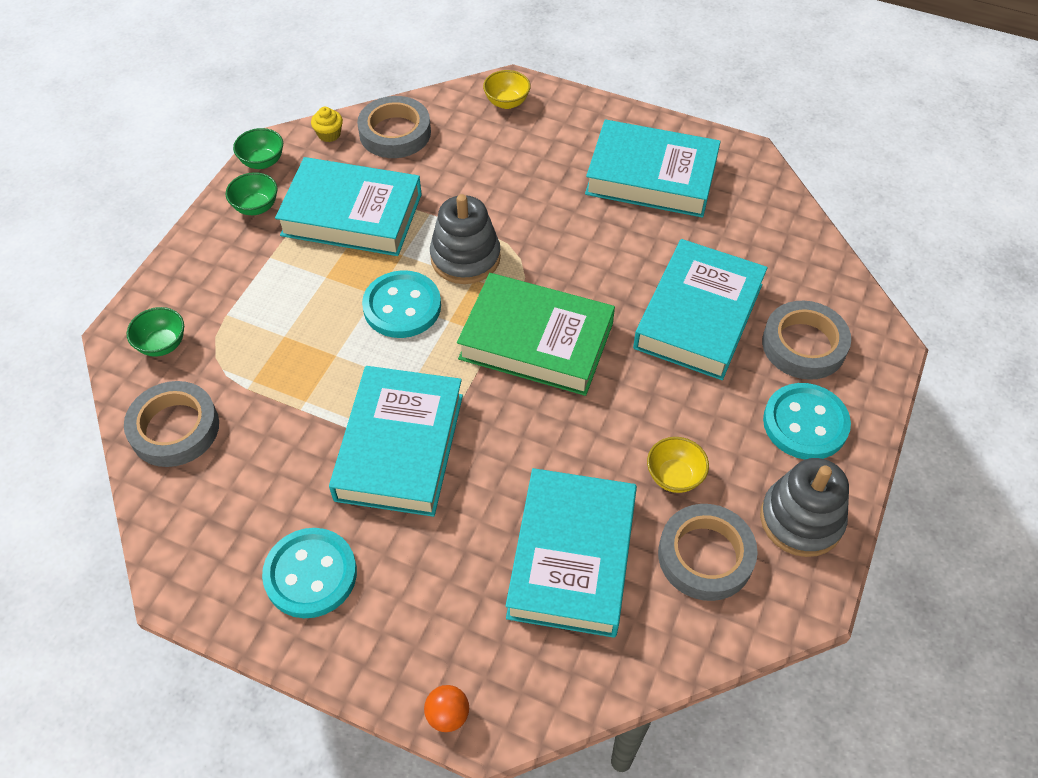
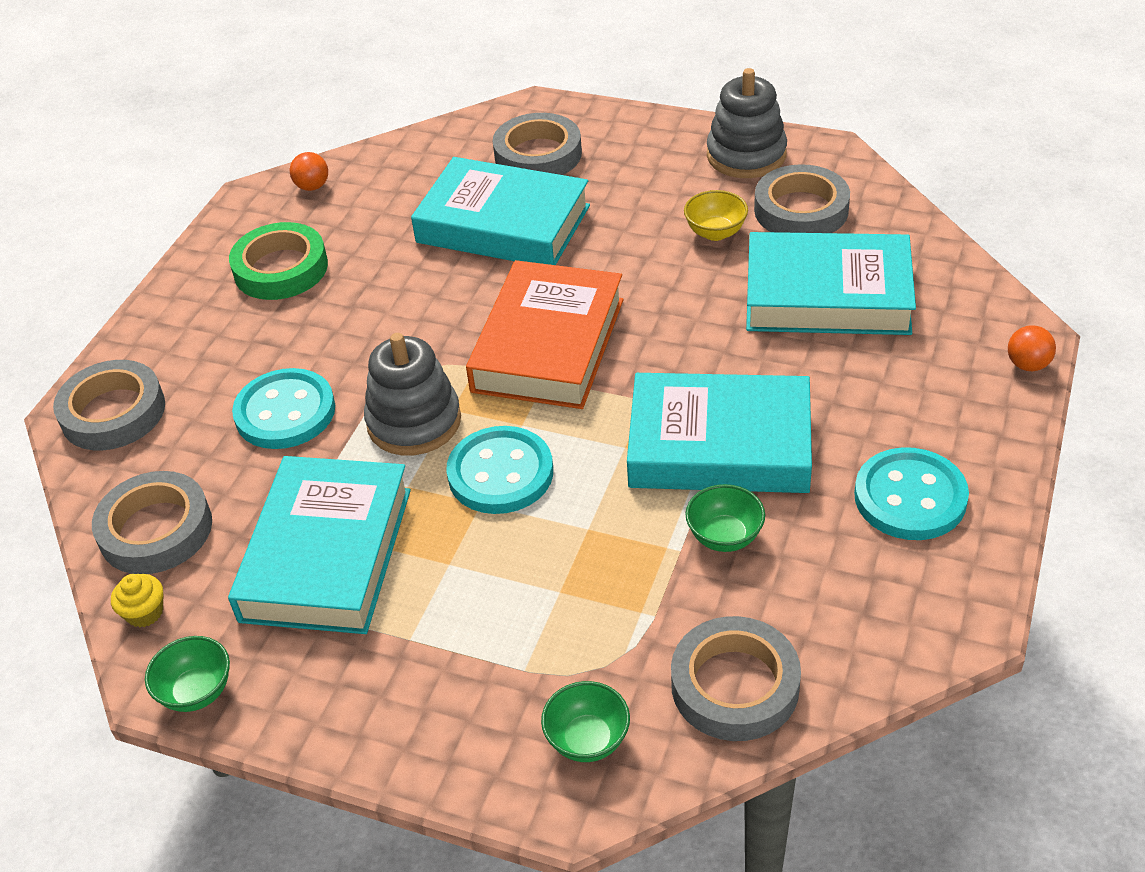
camera: 90 degrees left, 10 degrees down
green bowl [226,172,277,215] -> green bowl moved to [685,484,765,552]
green book [457,273,615,396] -> orange book [466,260,623,409]
yellow bowl [483,70,531,109] -> grey tape [53,360,165,450]
turquoise book [585,119,721,217] -> green tape [229,222,328,300]
turquoise button [763,383,851,460] -> turquoise button moved to [232,368,335,449]
none -> orange ball [290,152,328,191]

